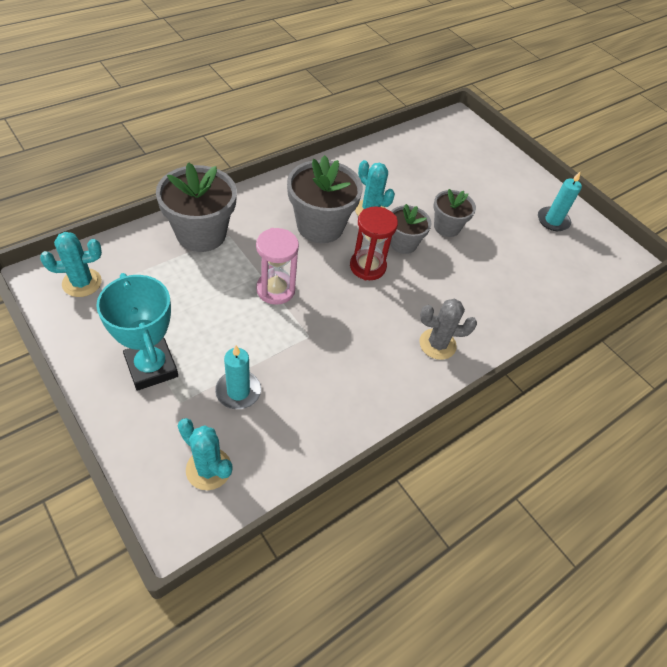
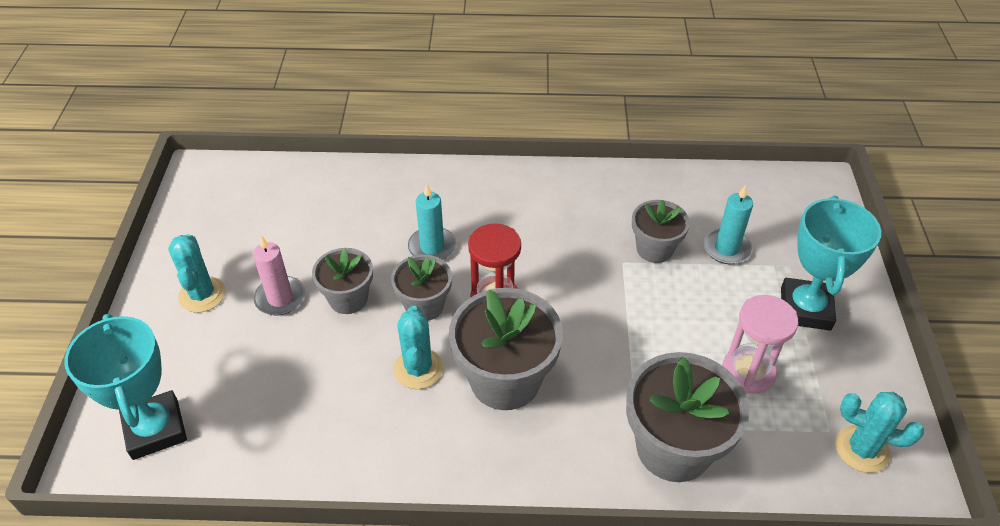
camera: 135 degrees left, 5 degrees down
turquoise cactus [178,418,233,490] -> turquoise cactus moved to [168,234,226,313]
pink hourglass [256,228,299,305] -> pink hourglass moved to [722,295,798,394]
grey cactus [419,299,477,360] -> none
turquoise candle [538,172,582,231] -> turquoise candle moved to [408,184,456,260]
none -> turquoise trophy [64,314,187,460]
none -> pink candle [253,235,305,316]
none -> grey flower pot [632,200,690,263]

